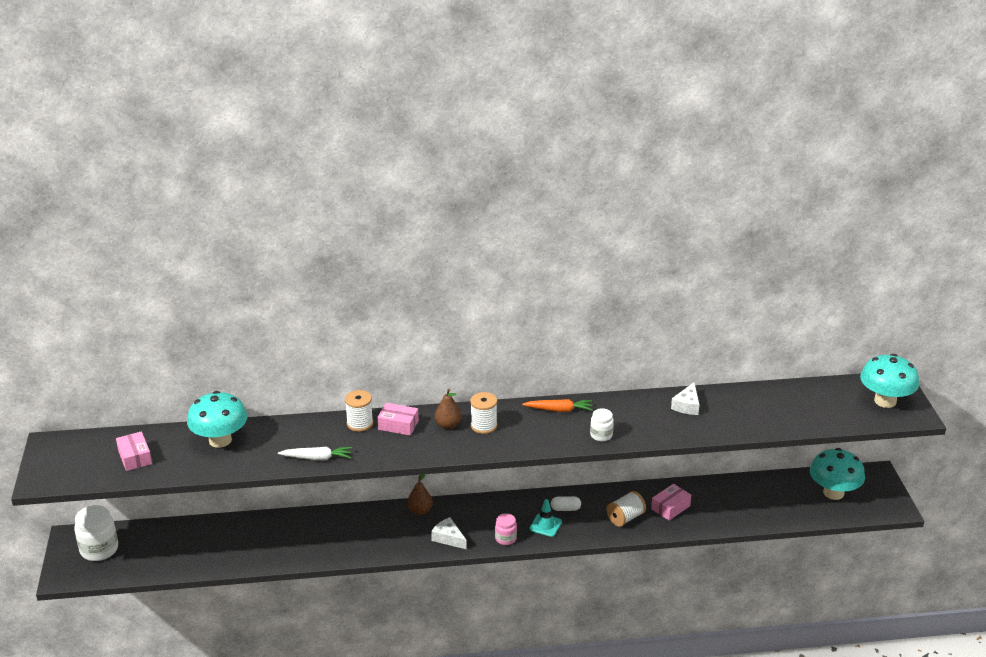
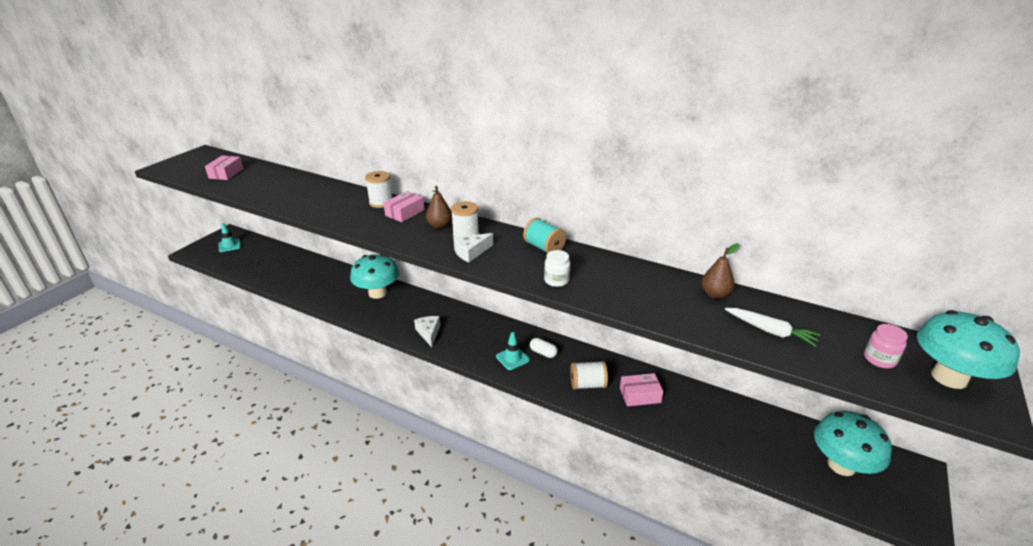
camera: 35 degrees right, 0 degrees up
white jar [74,505,118,561] -> turquoise traffic cone [219,223,241,252]
turquoise mushroom [187,391,247,448] -> turquoise mushroom moved to [350,254,399,299]
white carrot [278,447,352,460] -> white carrot moved to [725,308,821,347]
pink box [377,403,419,436] -> pink box turned 75 degrees clockwise [383,191,424,222]
brown pear [407,474,433,515] -> brown pear moved to [701,244,739,299]
pink jar [495,513,517,545] -> pink jar moved to [864,324,908,368]
orange carrot [522,399,593,412] -> turquoise spool [523,218,566,253]
white cheese [671,382,699,415] -> white cheese moved to [453,233,493,262]

